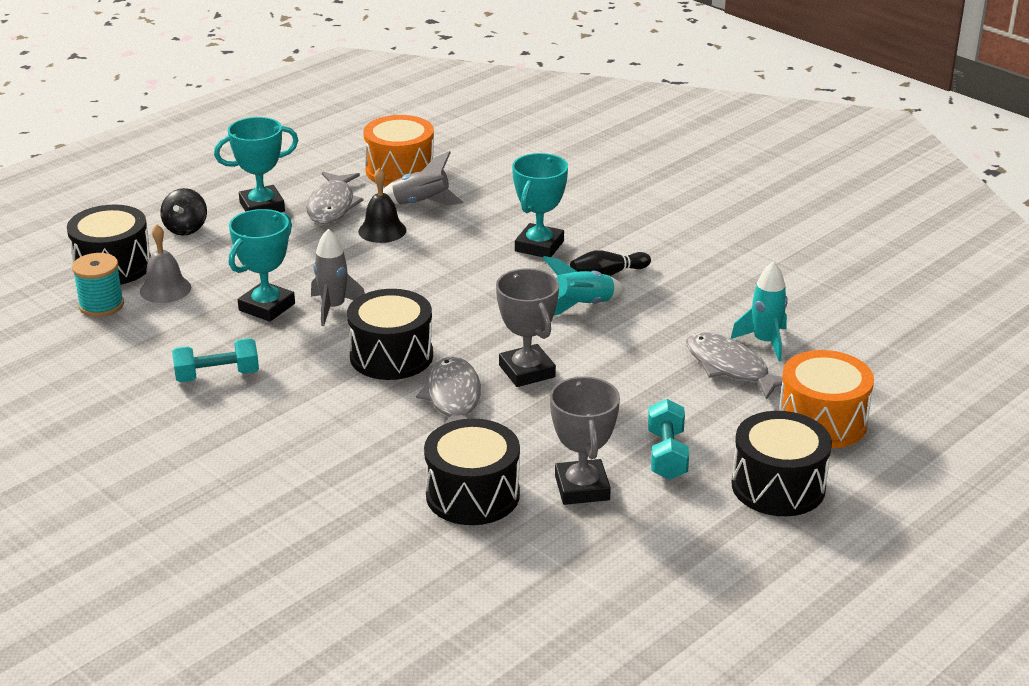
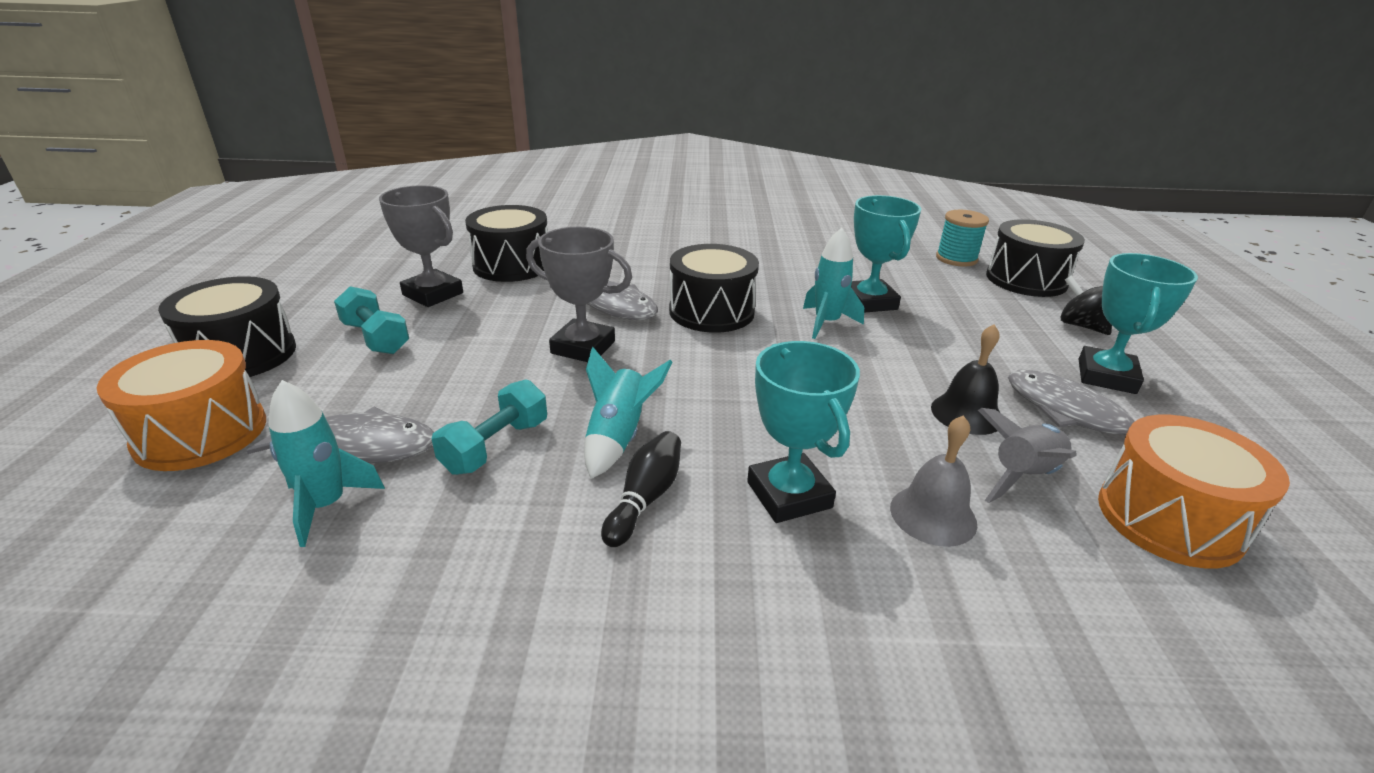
camera: 135 degrees right, 0 degrees up
grey bell [140,224,191,303] -> grey bell moved to [890,415,977,547]
turquoise dumbbell [172,338,259,382] -> turquoise dumbbell moved to [432,380,547,475]
grey rocket [311,229,365,326] -> turquoise rocket [803,228,864,339]

